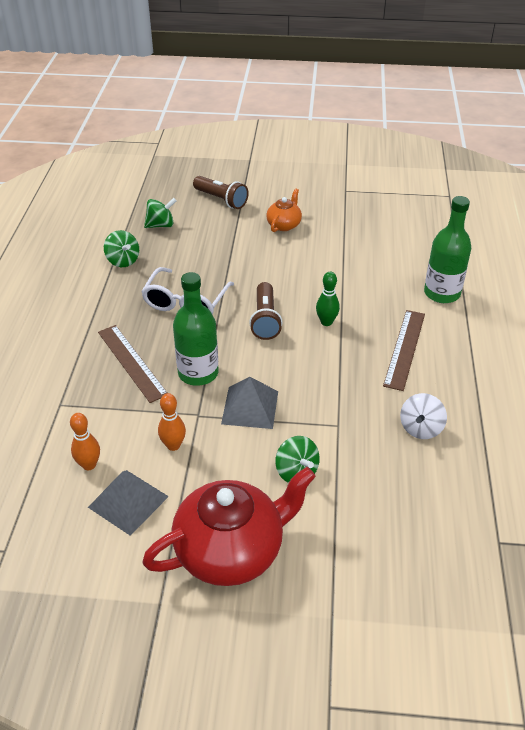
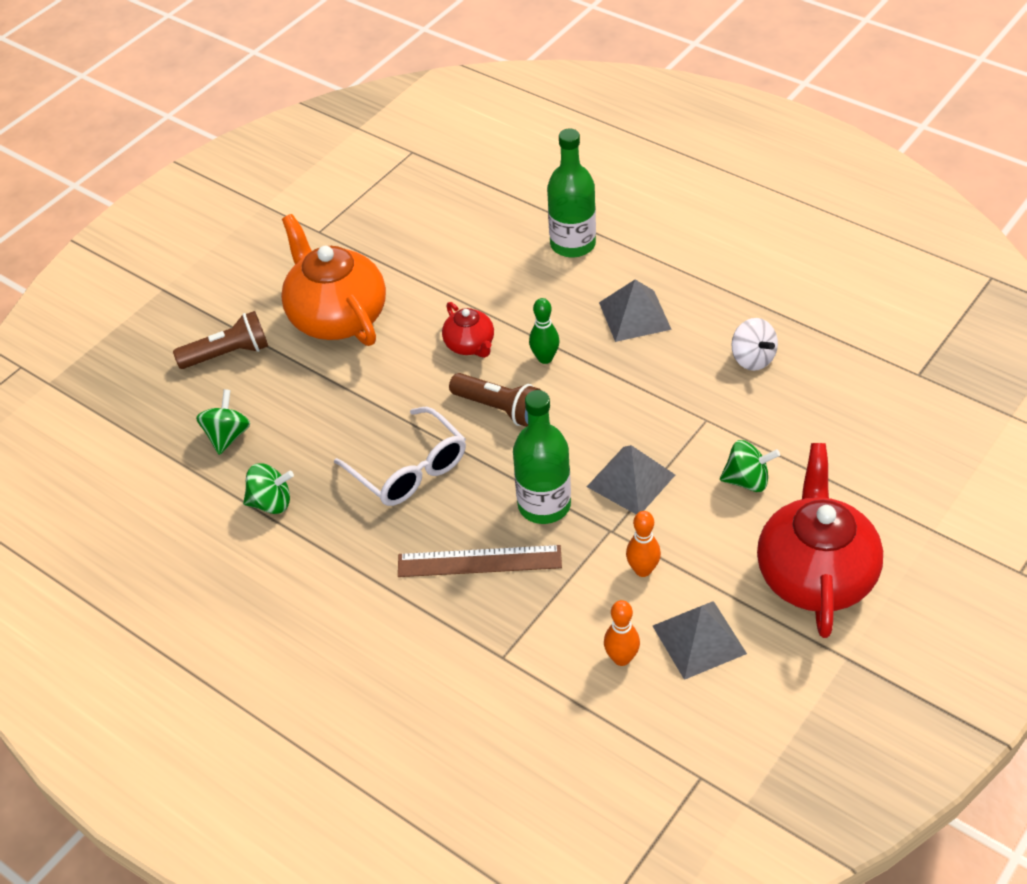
camera: 55 degrees left, 5 degrees up
orange teapot [266,189,302,232] -> orange teapot [281,214,386,346], size x2.02
brown ruler [383,310,425,391] -> grey pyramid [599,279,672,342]
none -> red teapot [442,302,494,358]

